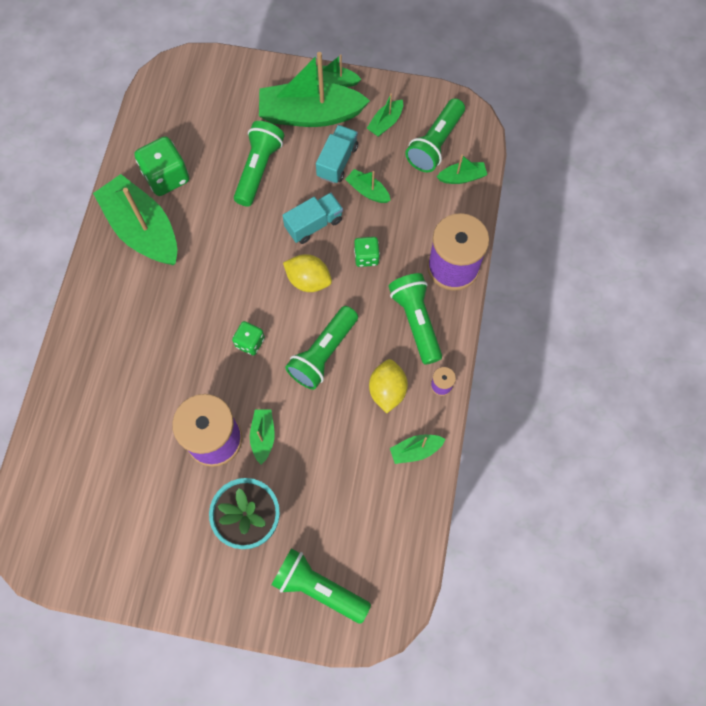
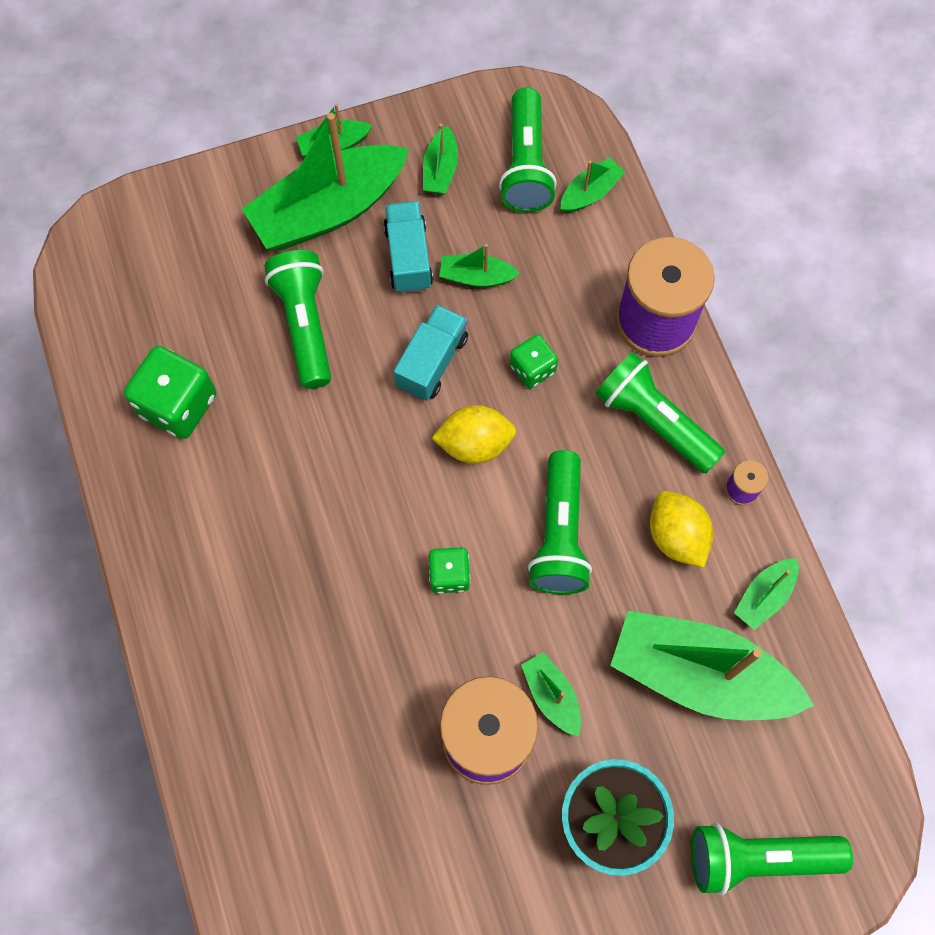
camera: 30 degrees left, 0 degrees up
green boat [93,174,177,265] -> green boat moved to [610,611,814,720]

